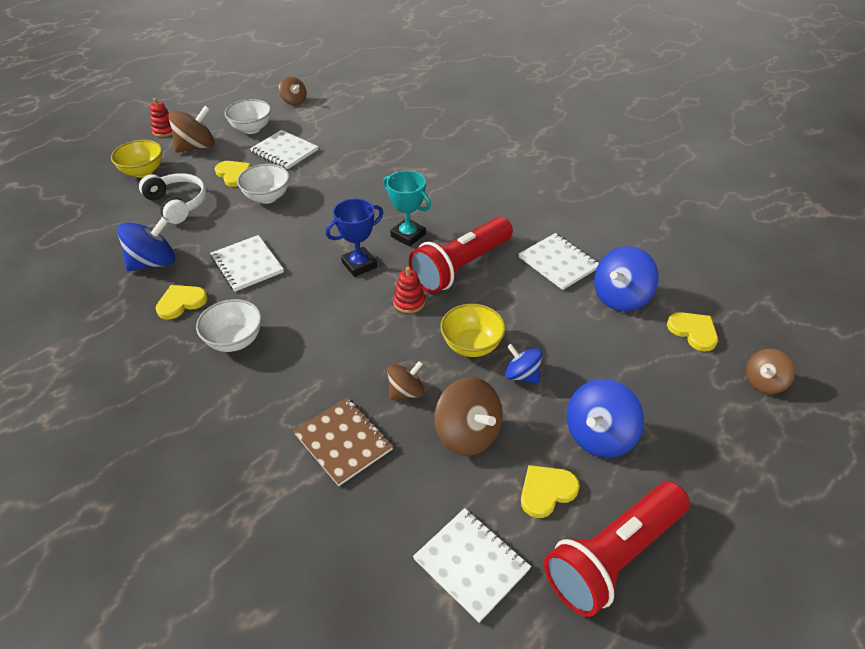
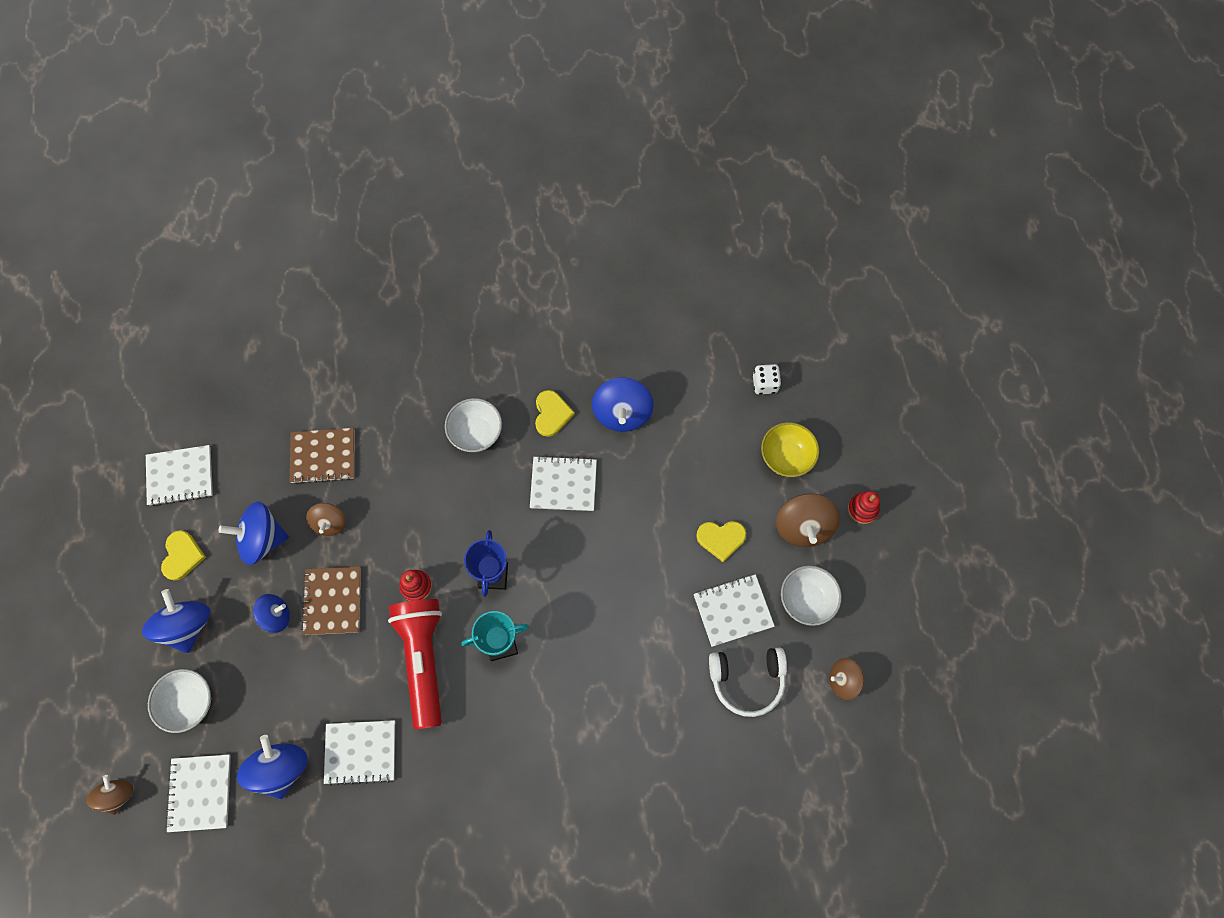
camera: 125 degrees right, 25 degrees up
white headphones [139,173,207,224] -> white headphones moved to [709,648,787,717]
white bowl [237,164,290,204] -> white bowl moved to [148,669,211,733]
brown spinning top [434,377,503,456] -> blue spinning top [219,501,289,565]
yellow bowl [440,304,506,357] -> brown notebook [301,566,361,635]
red flashlight [544,482,690,617] -> none
yellow heart [667,312,718,352] -> white notebook [165,754,231,832]
none -> white dice [753,364,781,395]

